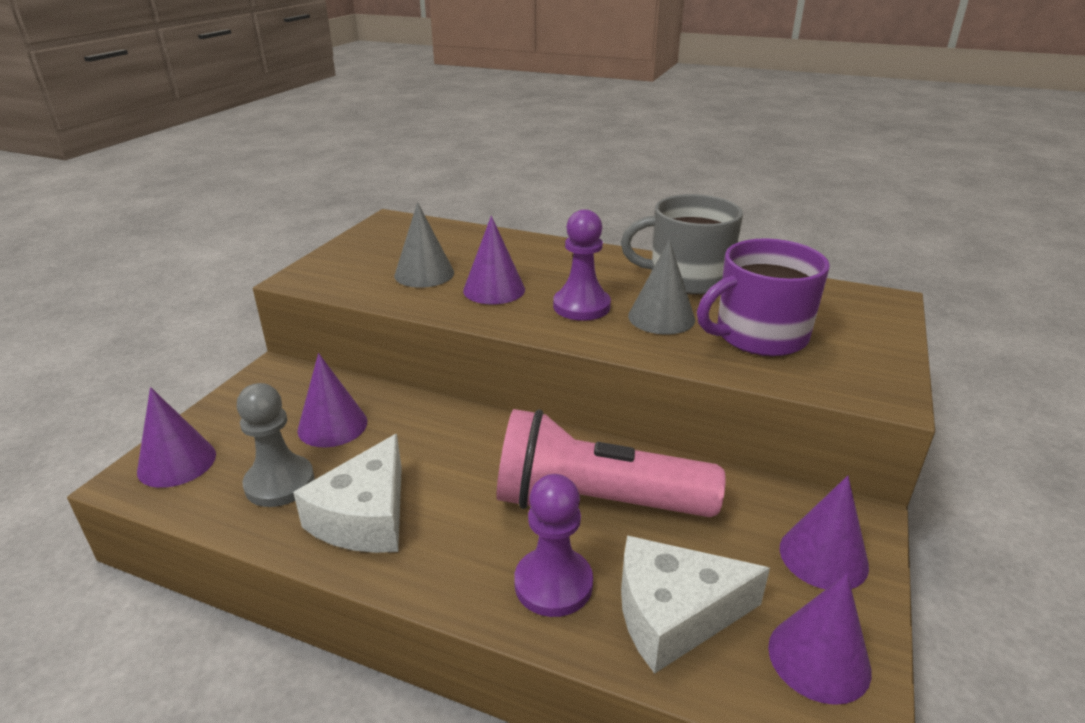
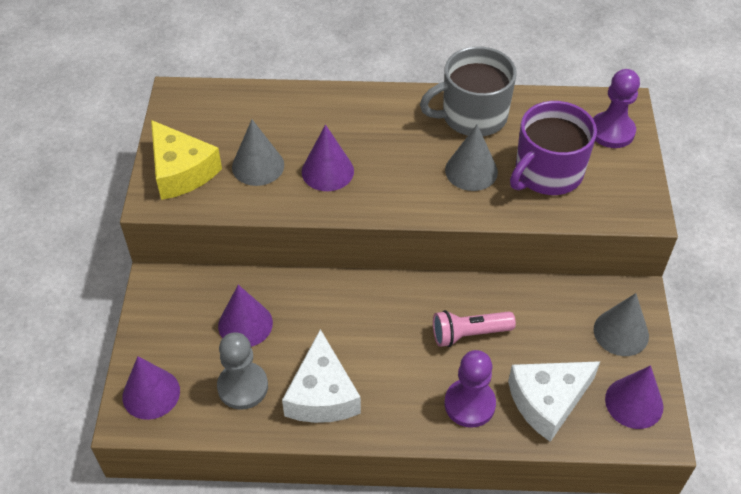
camera: 20 degrees left, 20 degrees up
pink flashlight [496,409,726,517] -> pink flashlight [433,310,516,347], size x0.53
purple pawn [553,209,611,321] -> purple pawn moved to [593,69,640,148]
purple cone [780,475,869,590] -> grey cone [594,293,649,356]
none -> yellow cheese [151,120,222,200]

